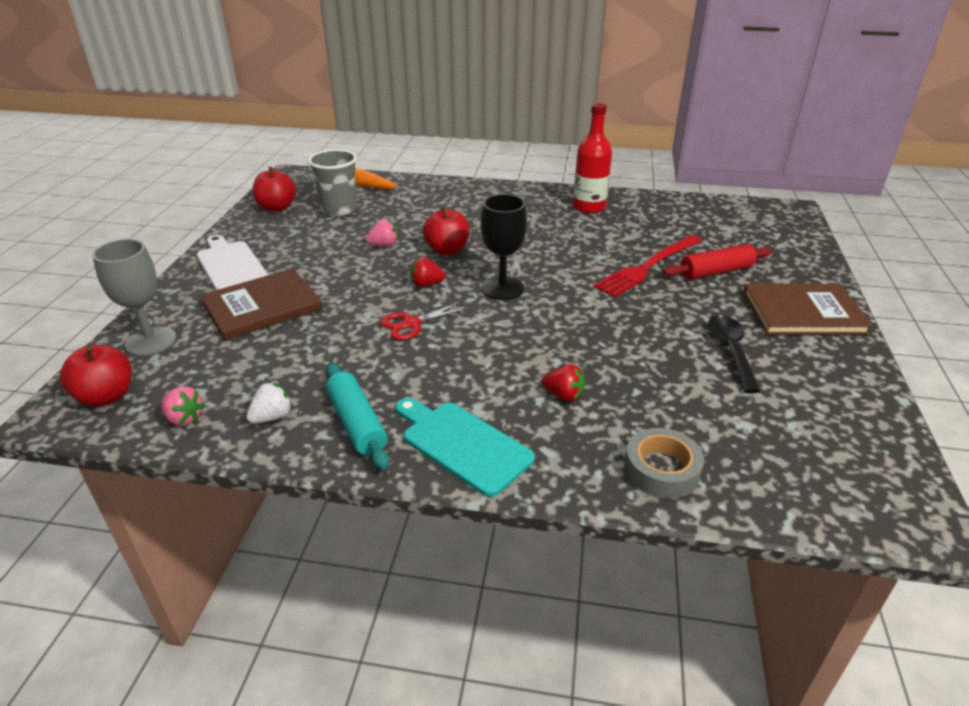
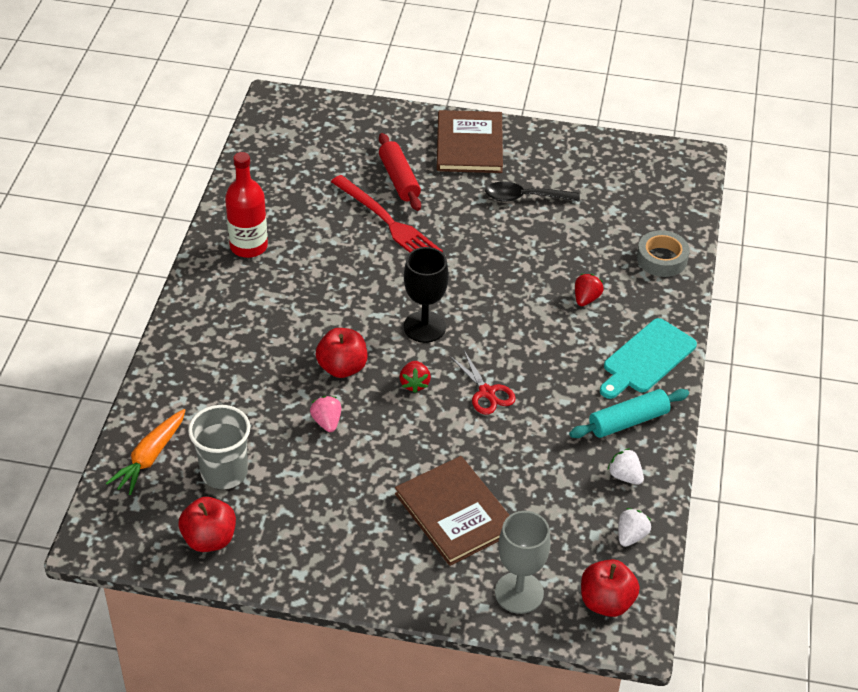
camera: 90 degrees left, 10 degrees up
pink strawberry [161,386,205,426] -> white strawberry [618,508,651,547]
white cutting board [197,235,268,290] -> none

